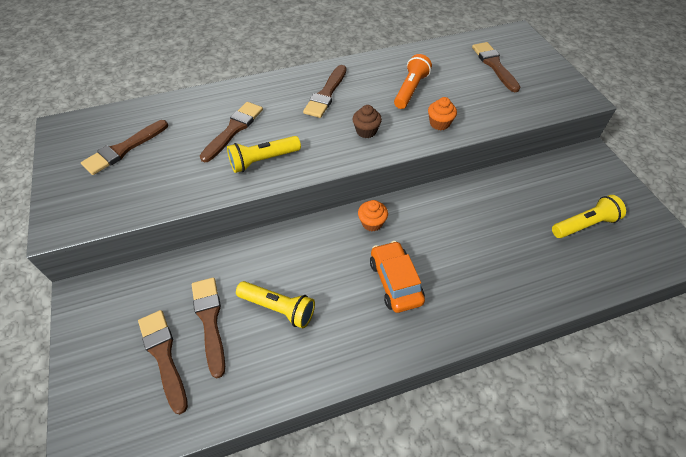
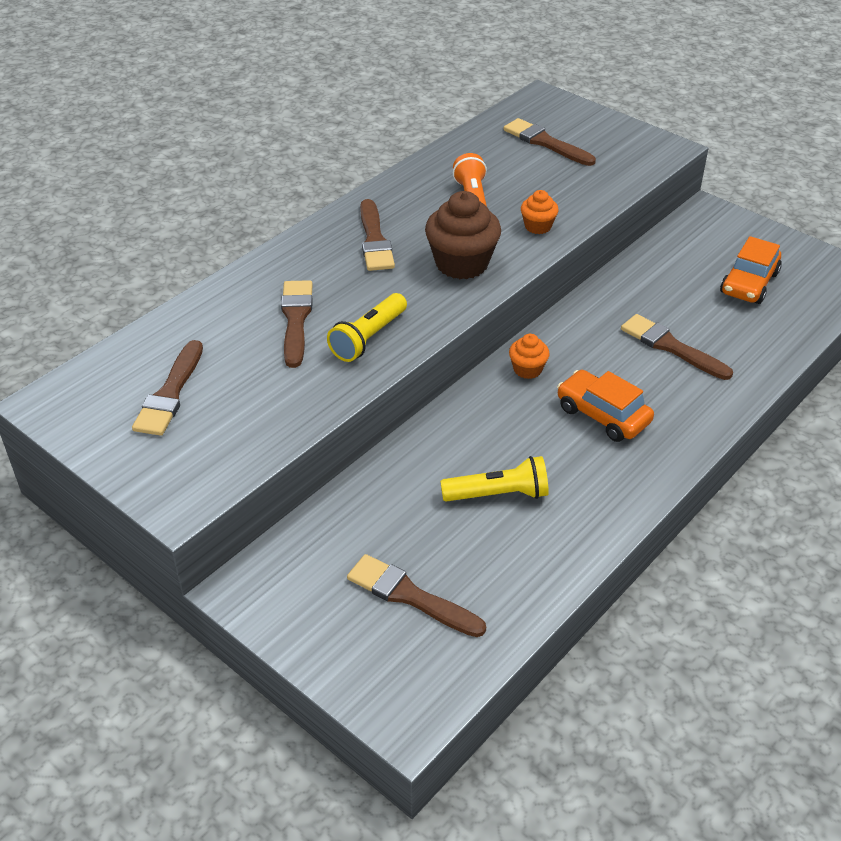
camera: 30 degrees left, 10 degrees down
brown brush [192,277,225,378] -> brown brush moved to [621,314,733,380]
brown cupcake [352,105,382,138] -> brown cupcake [425,191,501,279], size x1.91
yellow flashlight [552,195,626,238] -> orange car [720,236,782,304]

